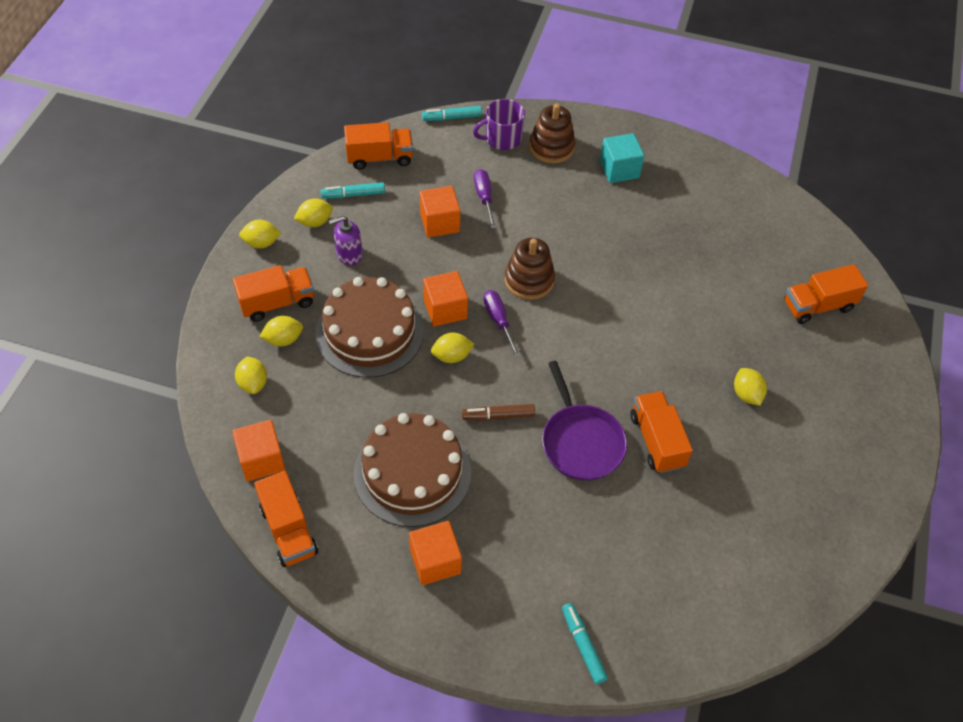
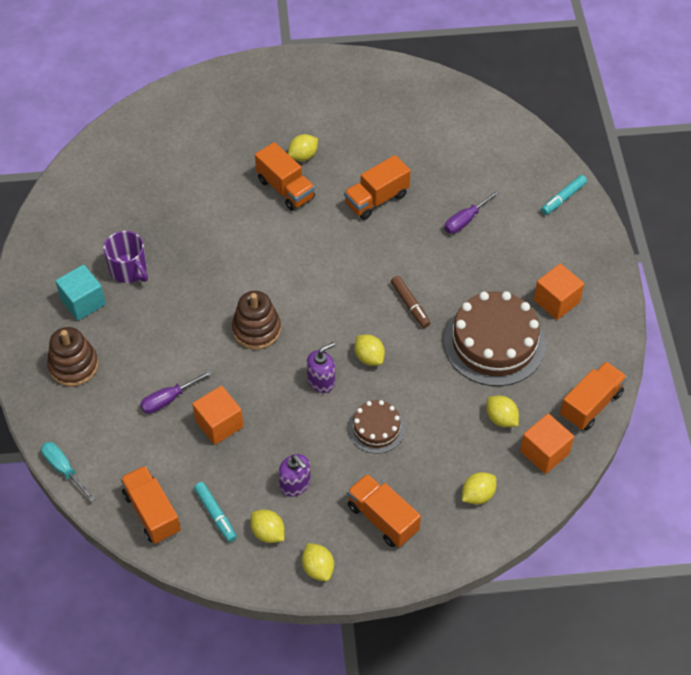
camera: 110 degrees left, 0 degrees up
yellow lemon [259,316,303,346] -> yellow lemon moved to [487,395,519,427]
brown cake [316,277,424,378] -> brown cake [348,400,405,454], size x0.53
turquoise marker [422,106,482,121] -> turquoise screwdriver [41,442,95,502]
orange cube [423,271,468,327] -> purple soap dispenser [307,342,335,393]
purple mug [473,99,525,150] -> purple mug moved to [103,231,148,283]
purple screwdriver [483,290,521,357] -> purple screwdriver moved to [445,190,500,234]
purple pan [542,361,627,481] -> none
orange truck [784,264,868,324] -> orange truck moved to [255,142,315,211]

